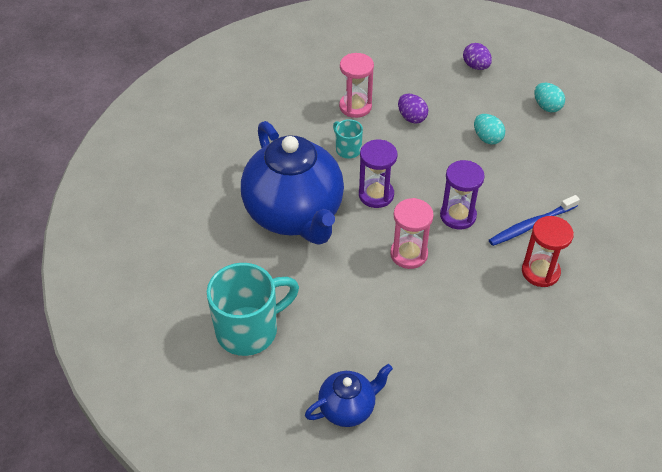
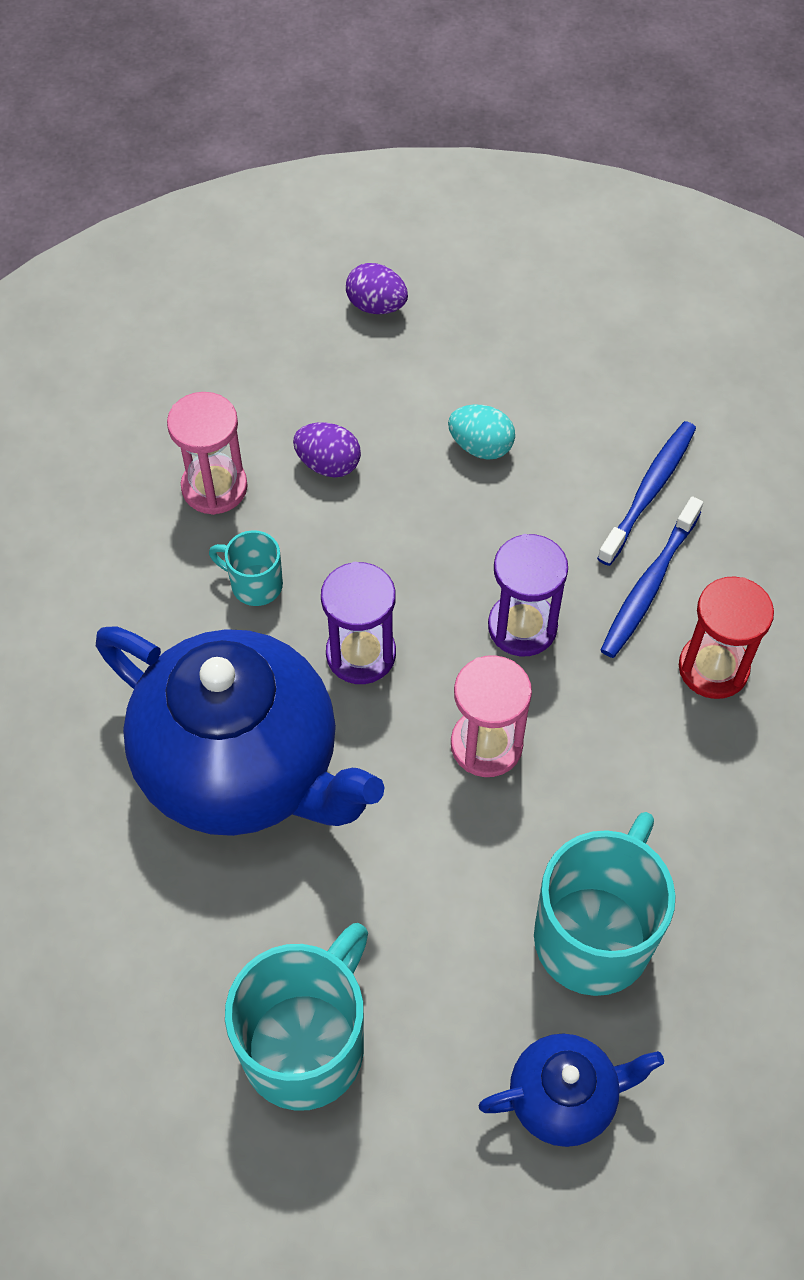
camera: 30 degrees left, 10 degrees up
blue teapot [305,364,393,427] -> blue teapot turned 45 degrees clockwise [478,1034,664,1147]
turquoise egg [534,83,565,113] -> none
none -> turquoise mug [534,812,676,996]
none -> blue toothbrush [597,421,696,566]

